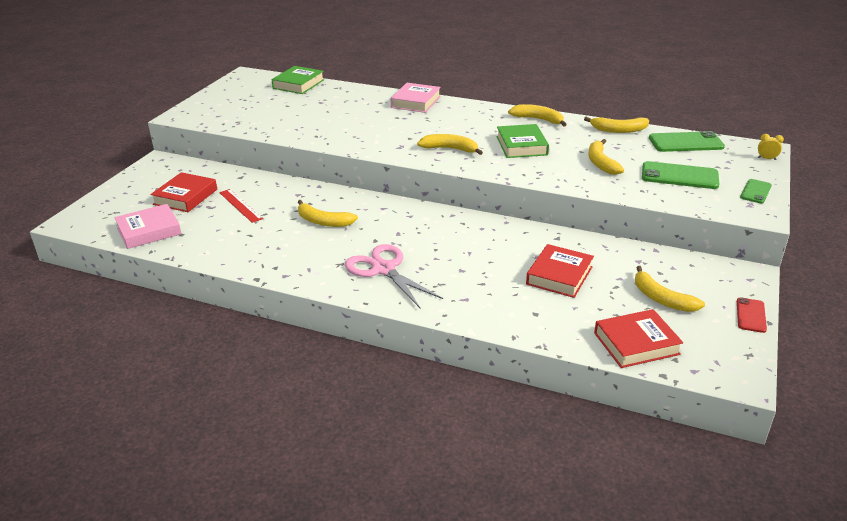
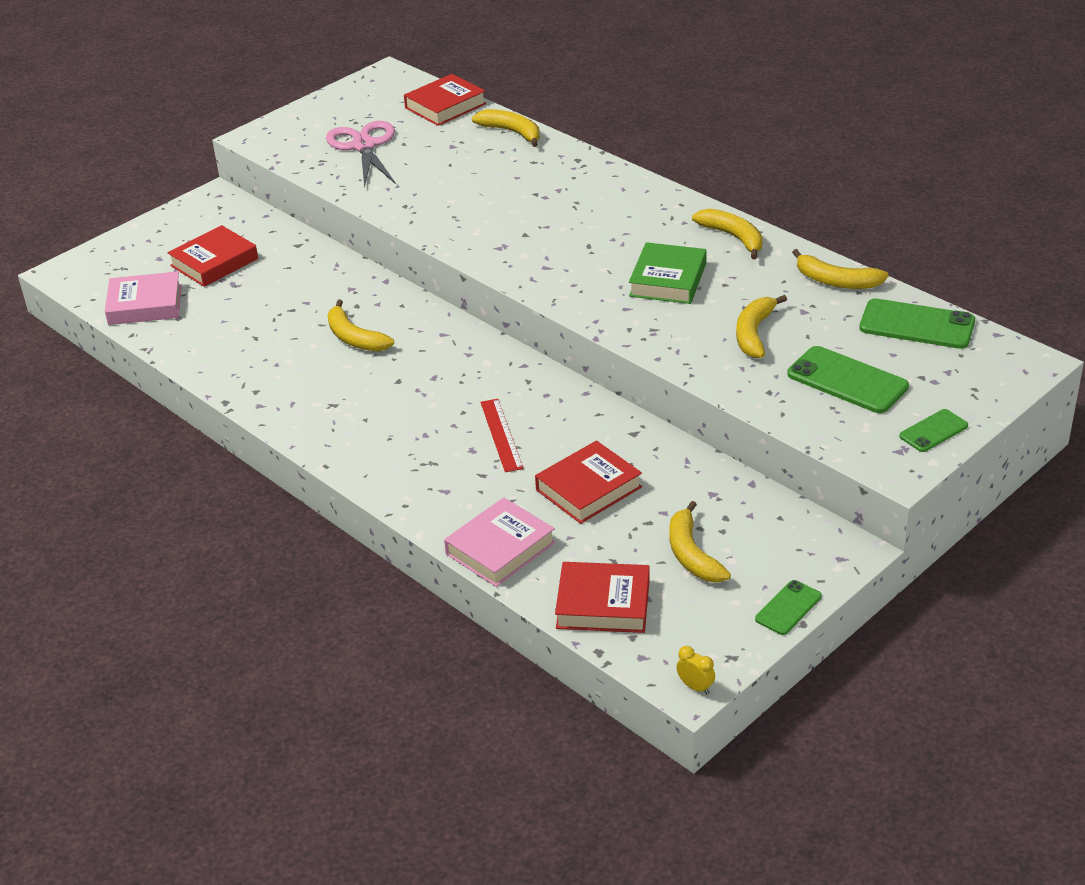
camera: 25 degrees right, 5 degrees up
red ruler [219,189,263,223] -> red ruler moved to [480,399,524,472]
green book [272,66,324,94] -> red book [404,74,486,126]
pink scissors [345,244,443,308] -> pink scissors moved to [326,121,396,188]
pink book [390,83,441,113] -> pink book moved to [444,497,555,587]
yellow banana [417,134,483,155] -> yellow banana moved to [472,109,540,147]
red phone [737,297,767,333] -> green phone [755,580,822,635]
yellow clock [758,134,784,160] -> yellow clock moved to [676,646,715,694]

